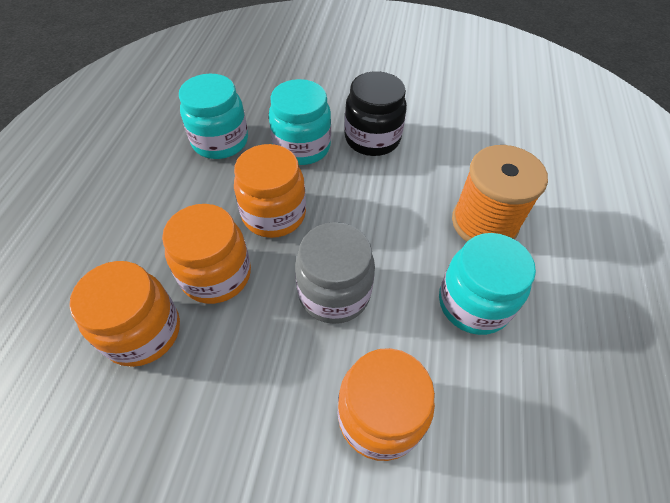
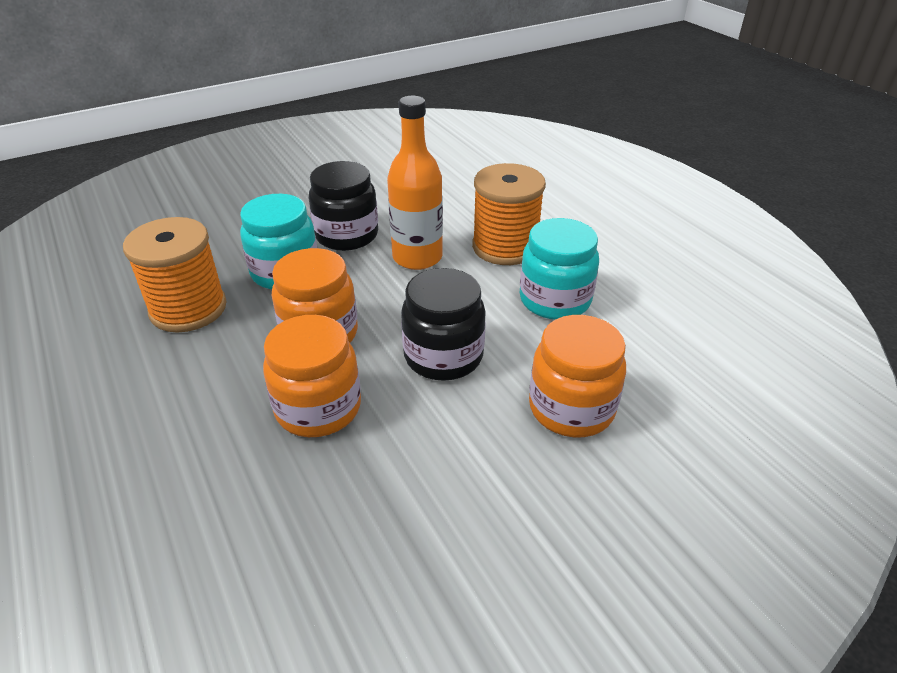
camera: 40 degrees left, 15 degrees down
orange jar [69,261,180,367] -> none
turquoise jar [179,74,248,159] -> orange spool [123,217,226,332]
grey jar [295,222,375,324] -> black jar [401,268,486,381]
none -> orange bottle [387,96,443,270]

